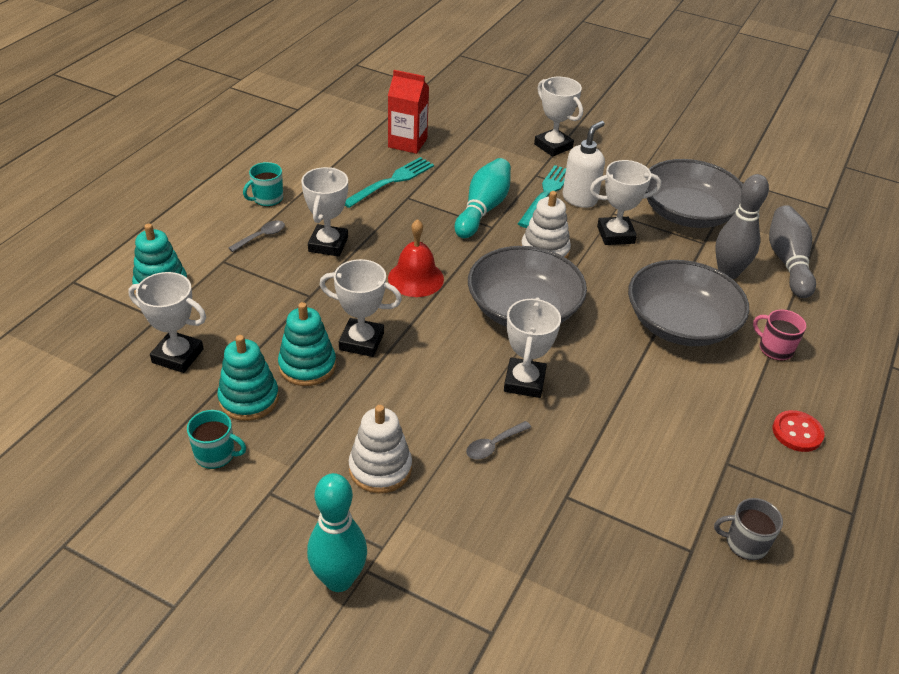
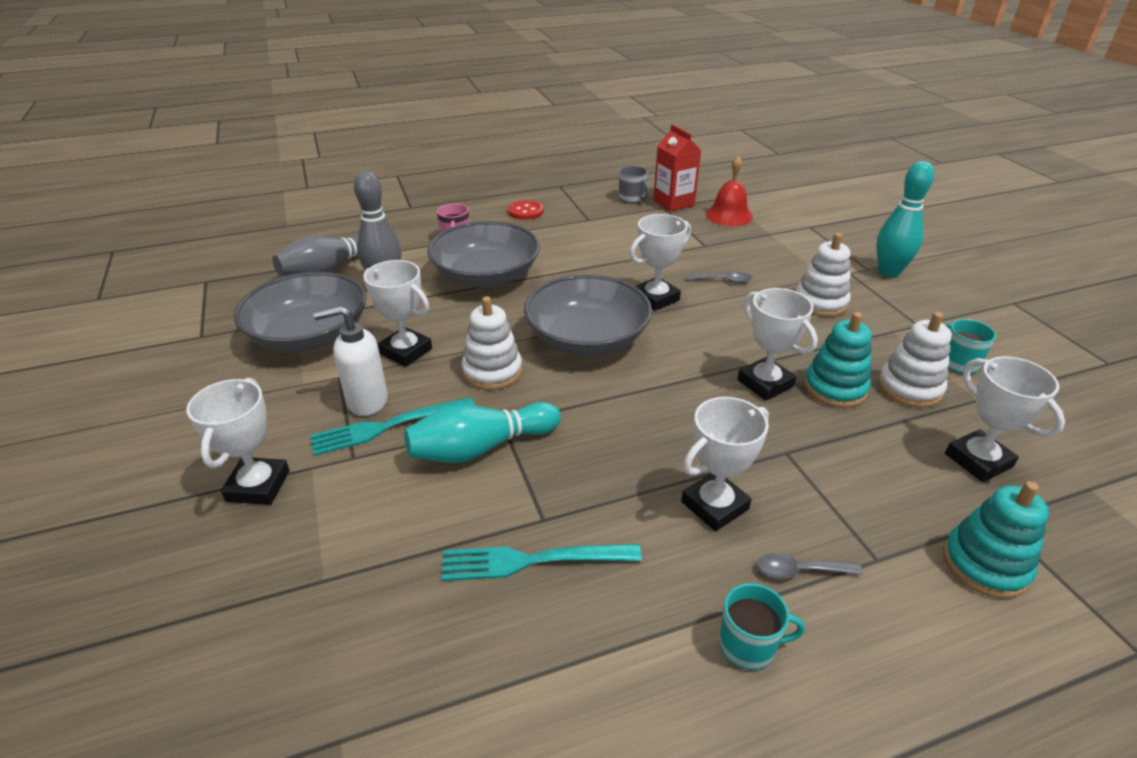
camera: 135 degrees left, 5 degrees down
turquoise stacking toy [217,335,279,421] -> white stacking toy [878,312,952,408]
red carton [388,70,429,154] -> red carton moved to [653,125,701,212]
red bell [388,219,444,297] -> red bell moved to [705,156,753,226]

